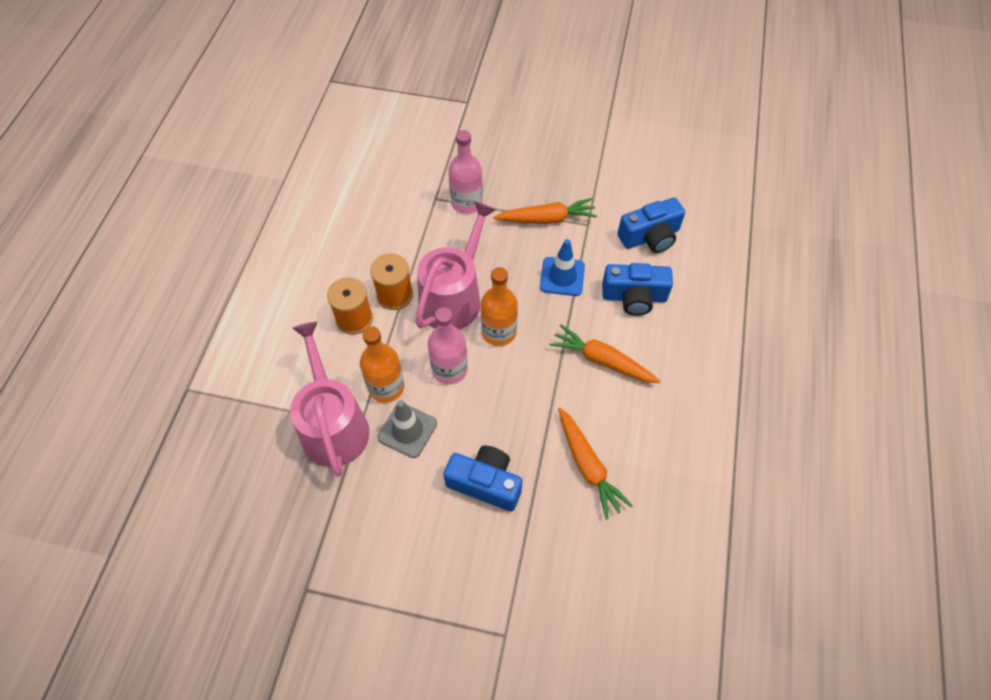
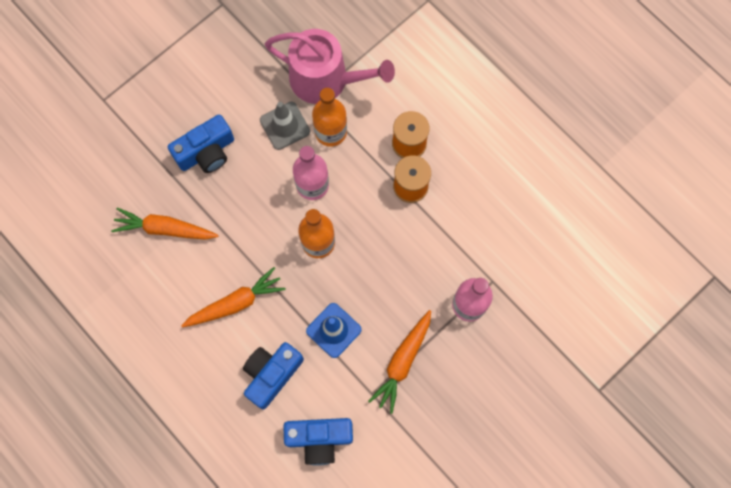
camera: 125 degrees right, 15 degrees up
pink watering can [415,201,496,330] -> none
blue camera [617,198,685,253] -> blue camera turned 105 degrees counterclockwise [283,418,353,466]

